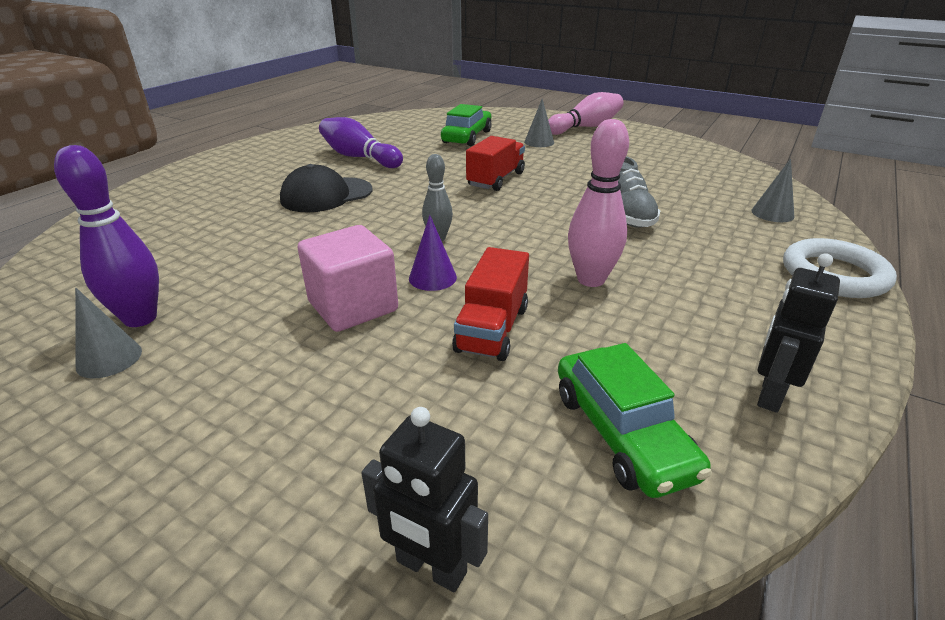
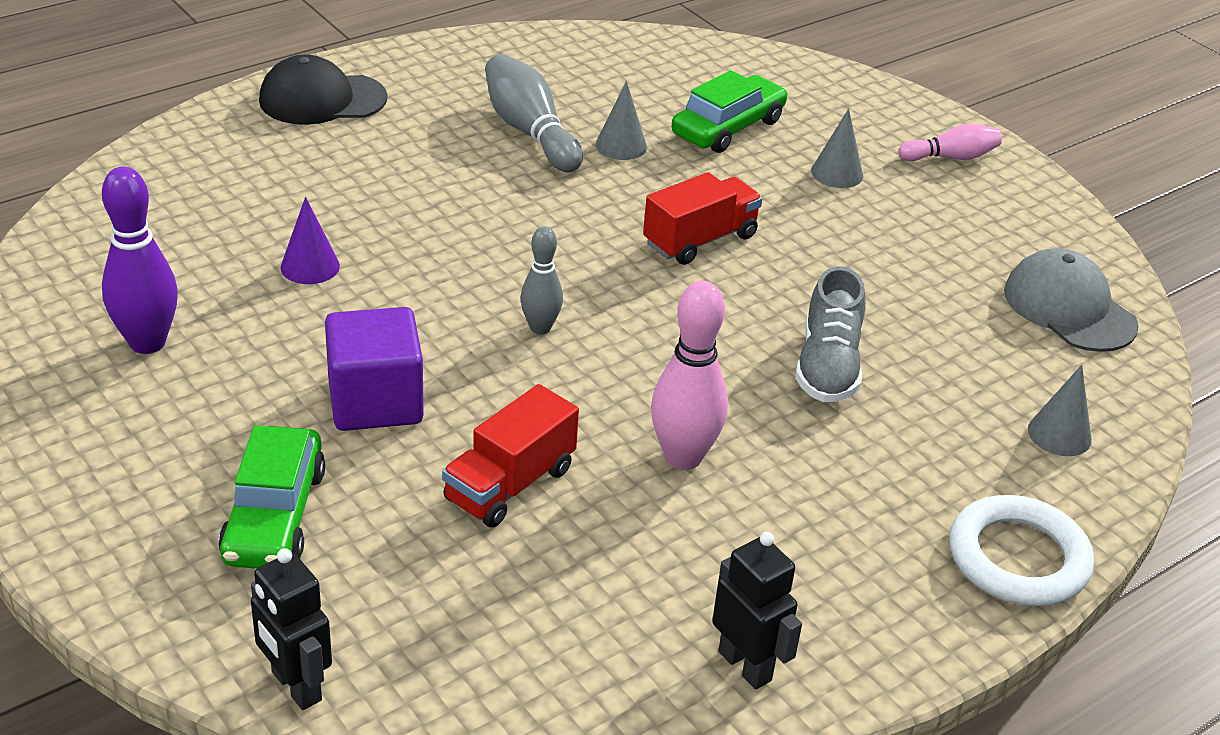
camera: 20 degrees right, 5 degrees up
grey cone [75,288,142,379] -> grey cone moved to [596,81,647,160]
black cap [280,164,372,212] -> black cap moved to [259,54,388,125]
pink cube [298,225,398,332] -> purple cube [325,307,424,431]
purple bowling pin [319,117,403,168] -> grey bowling pin [485,54,583,172]
purple cone [409,215,457,291] -> purple cone moved to [281,197,340,284]
pink bowling pin [548,92,624,135] -> pink bowling pin [898,124,1002,161], size x0.61
green car [558,343,712,498] -> green car moved to [218,425,325,569]
black robot [757,253,840,413] -> black robot turned 90 degrees clockwise [712,532,802,689]
none -> grey cap [1004,249,1139,352]

